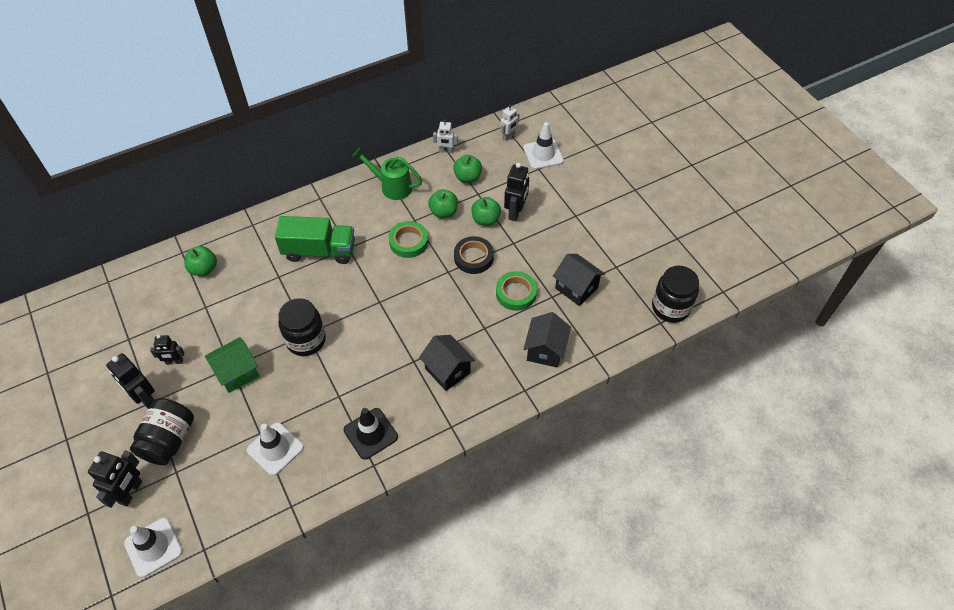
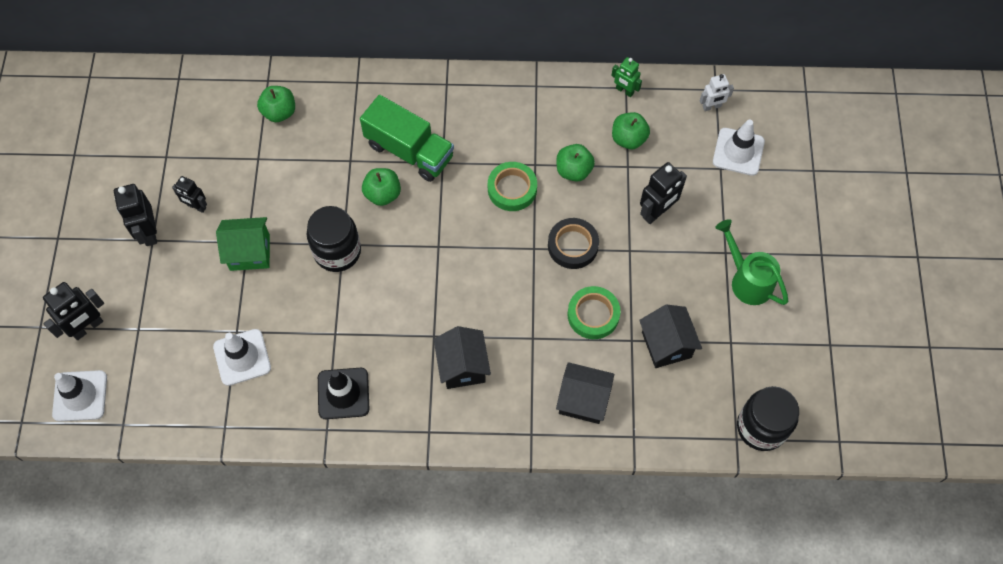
camera: 30 degrees right, 10 degrees up
black jar [130,398,194,465] -> none
green watering can [352,147,422,200] -> green watering can moved to [715,219,788,305]
white robot [433,119,458,153] -> green robot [611,57,642,97]
green apple [471,197,501,226] -> green apple moved to [362,168,401,206]
black house [524,312,571,368] -> black house turned 60 degrees clockwise [556,362,614,424]

